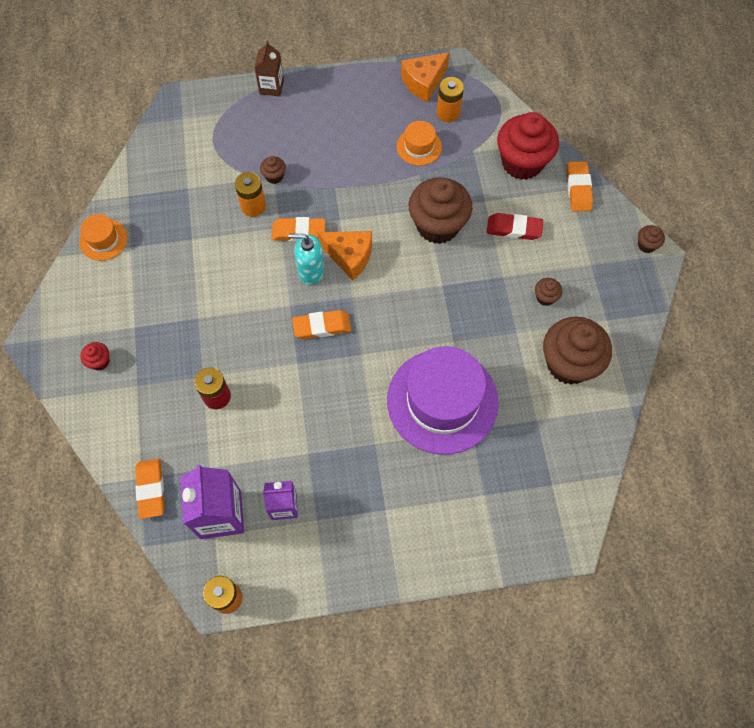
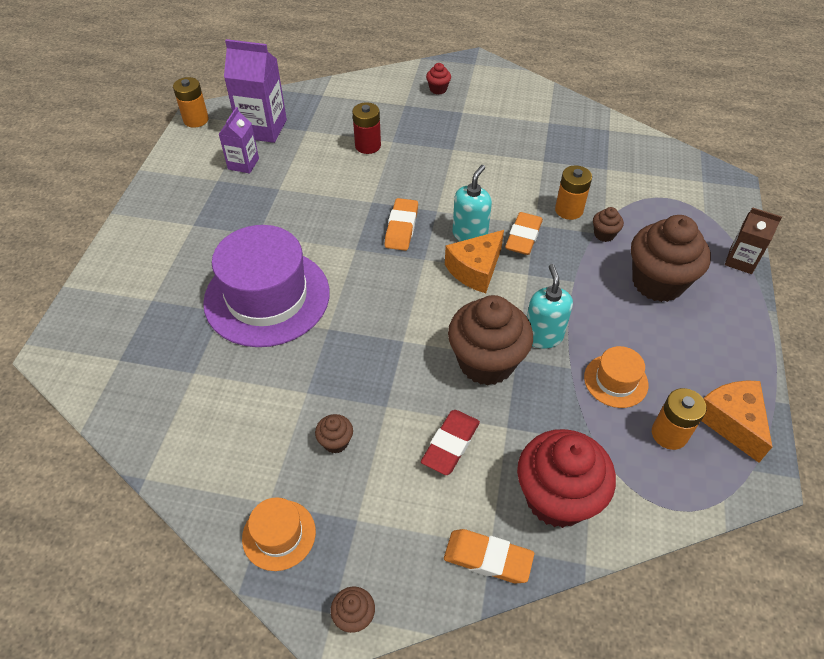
camera: 110 degrees right, 15 degrees down
orange hat [79,214,127,261] -> orange hat moved to [242,497,316,571]
orange eraser [135,459,165,519] -> none
brown cupcake [543,317,612,385] -> brown cupcake moved to [631,215,711,302]
none -> turquoise soap dispenser [527,264,573,349]

